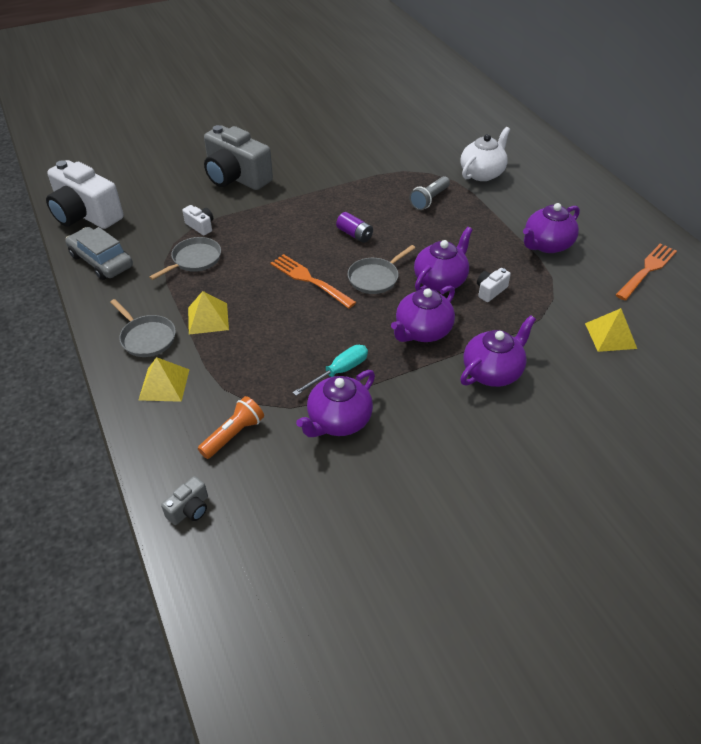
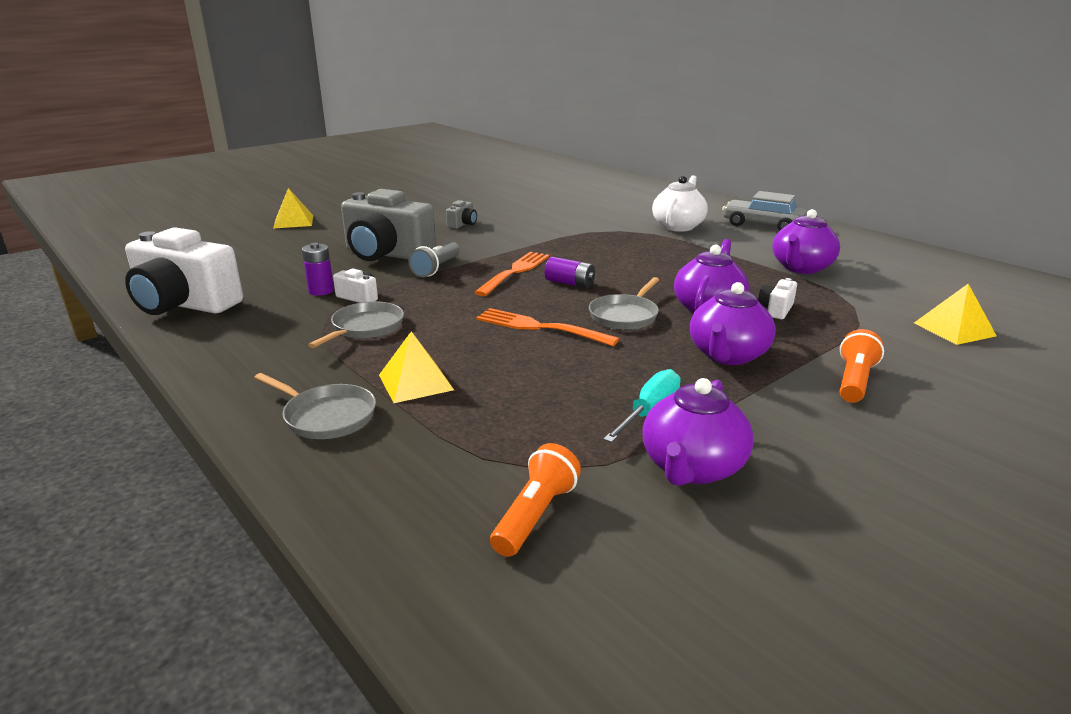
camera: 15 degrees left, 20 degrees down
grey car [65,227,133,280] -> grey car moved to [722,191,808,231]
yellow pyramid [139,357,190,402] -> yellow pyramid moved to [273,188,313,229]
grey camera [161,476,208,525] -> grey camera moved to [446,200,477,229]
grey flashlight [409,176,450,210] -> grey flashlight moved to [408,242,460,277]
purple teapot [460,315,536,387] -> orange flashlight [840,329,884,403]
orange fork [616,243,677,300] -> orange fork moved to [474,252,549,296]
none -> purple battery [302,243,334,296]

